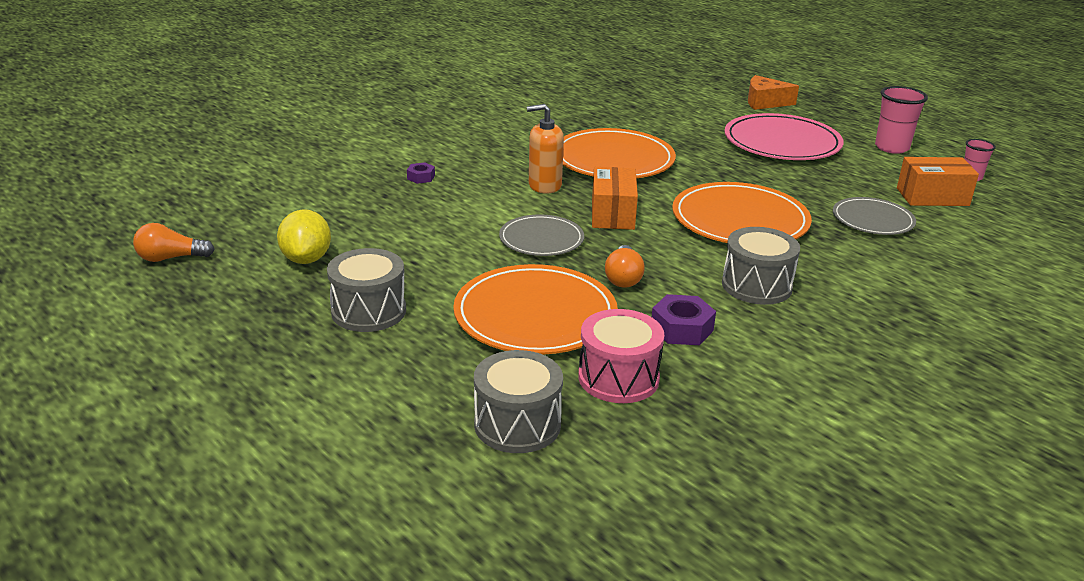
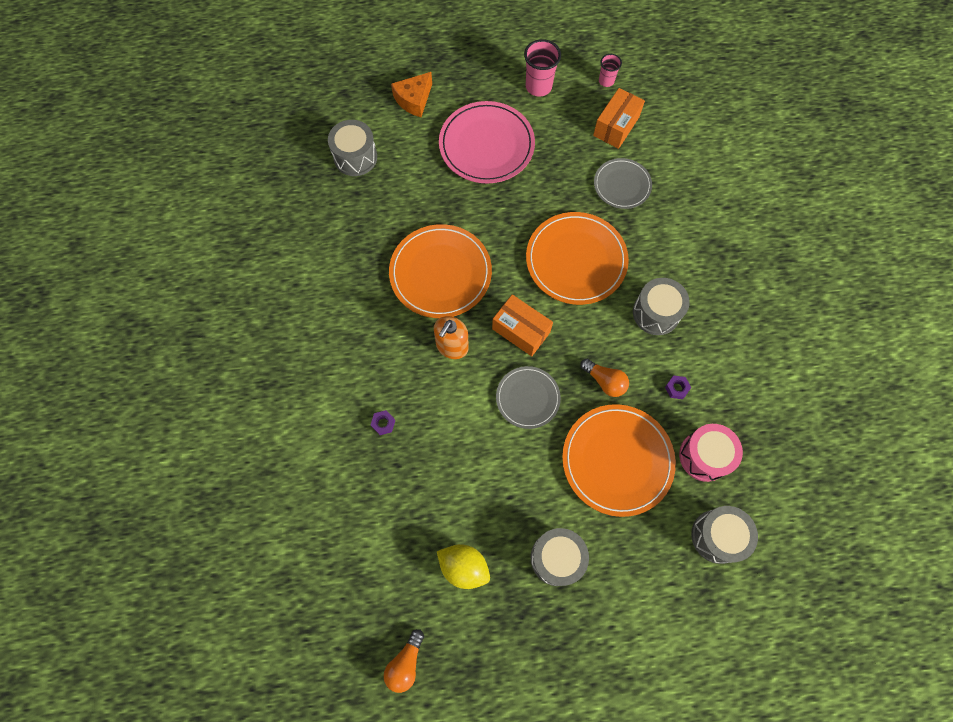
camera: 55 degrees left, 40 degrees up
purple nut [652,294,716,345] -> purple nut [665,376,691,399], size x0.58
none -> grey drum [328,120,377,176]

